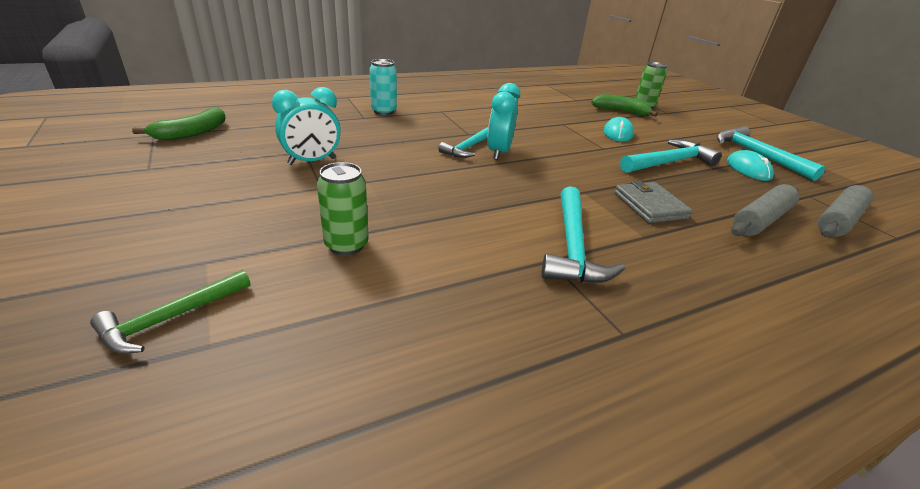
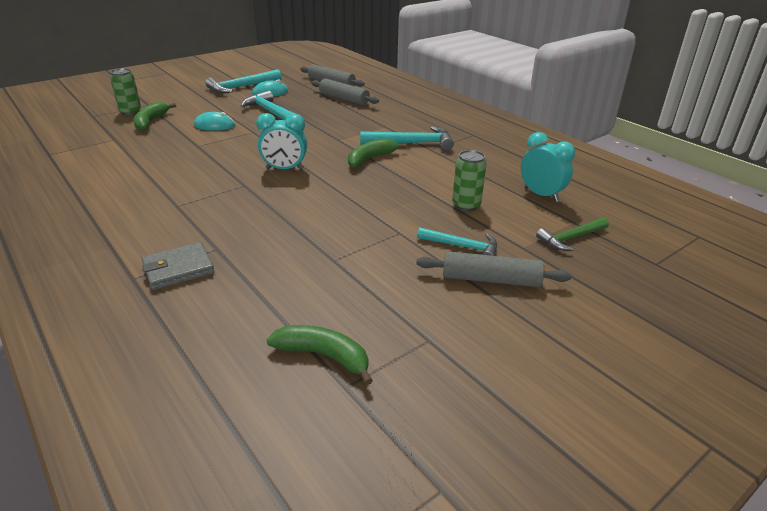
camera: 100 degrees left, 0 degrees up
green hammer [90,270,251,354] -> green hammer turned 120 degrees clockwise [536,217,609,251]
turquoise clock [272,87,341,165] -> turquoise clock moved to [521,132,575,202]
turquoise can [370,59,397,115] -> none
turquoise hammer [438,127,488,158] -> turquoise hammer moved to [417,227,497,256]
grey wallet [615,181,693,223] -> grey wallet moved to [142,242,215,290]
none -> green banana [348,138,407,168]
none -> grey rolling pin [416,251,571,287]

